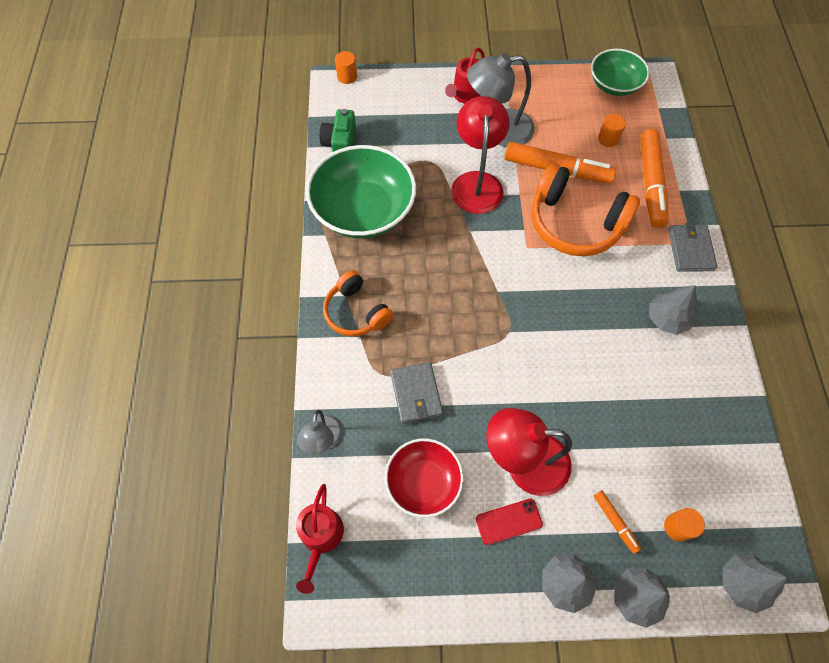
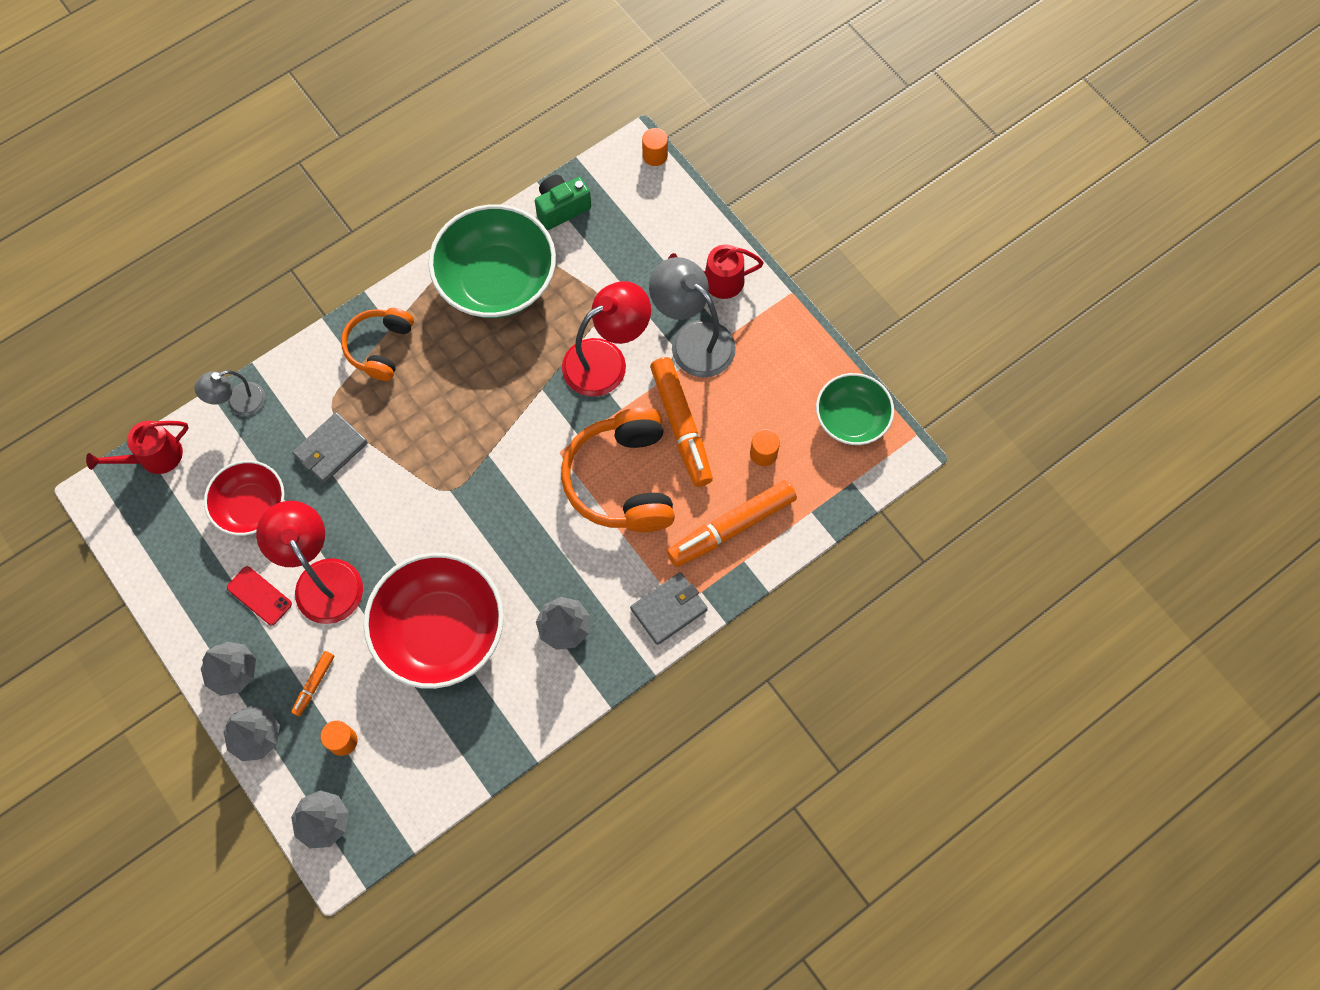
camera: 55 degrees right, 5 degrees up
none -> red bowl [363,553,504,689]

